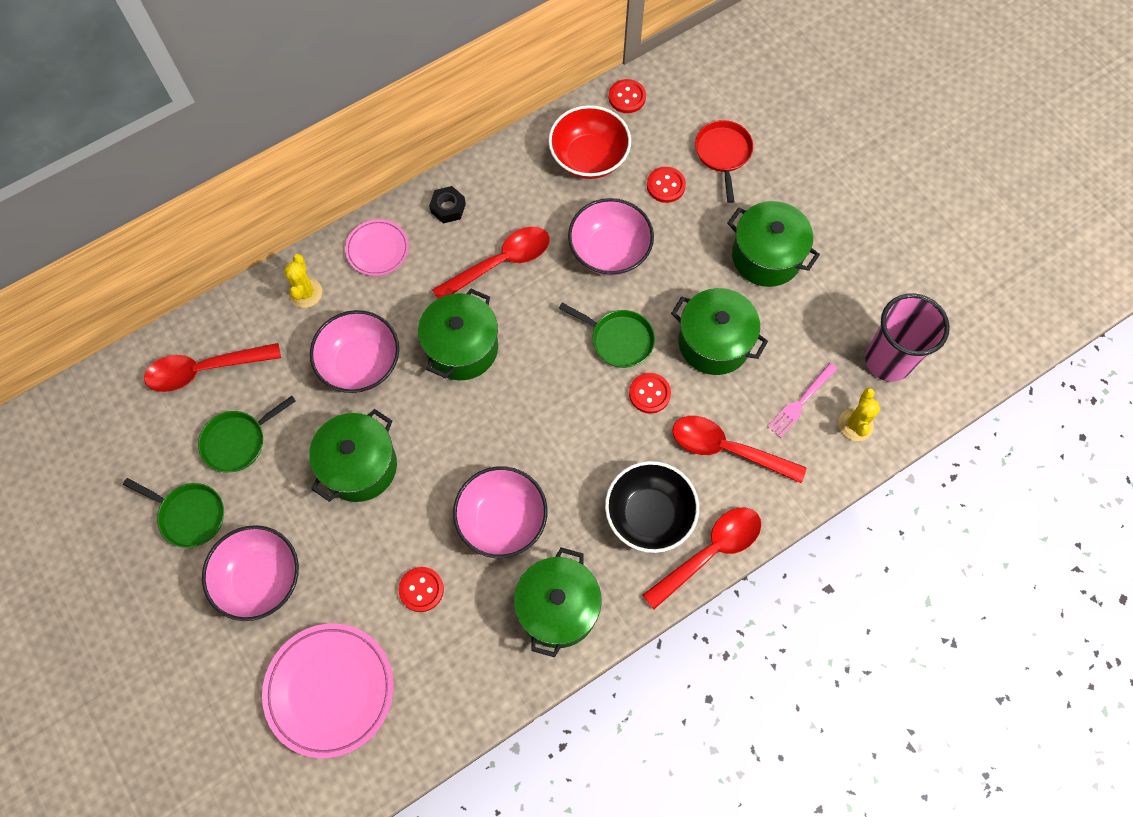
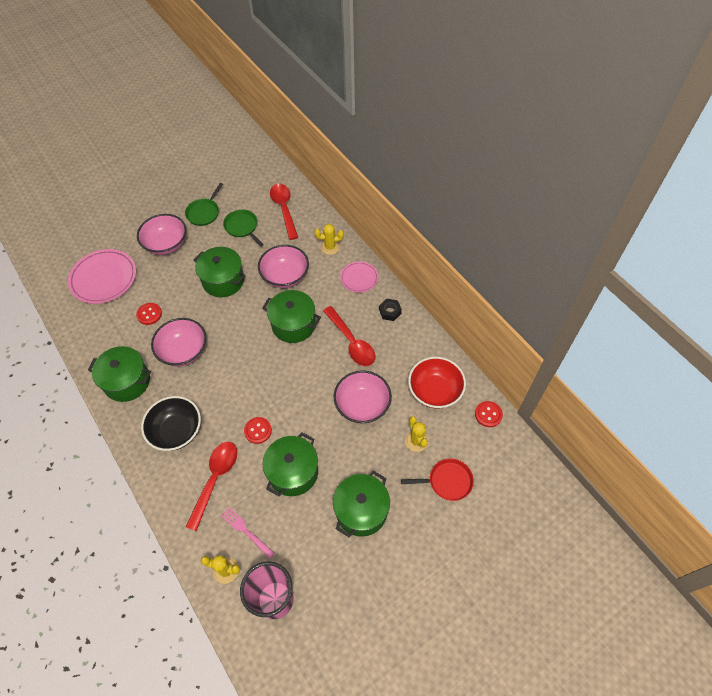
camera: 90 degrees right, 10 degrees down
green pan [559,303,655,368] -> none
red spoon [642,507,761,609] -> none
red button [647,167,686,203] -> yellow cactus [405,416,428,452]

